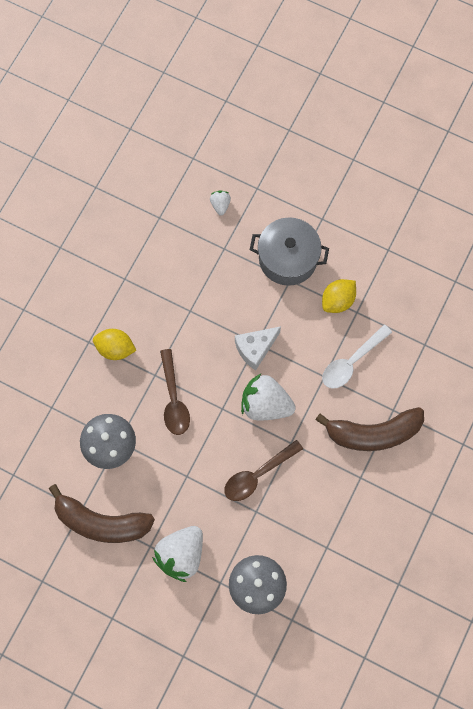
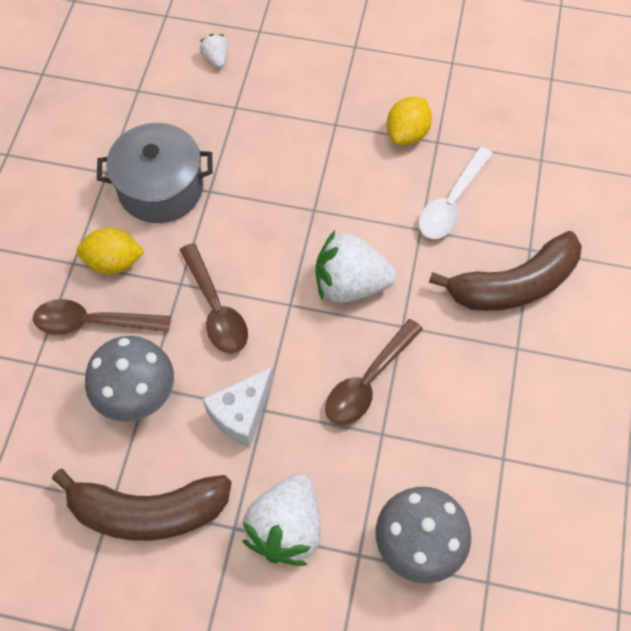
camera: 15 degrees left, 10 degrees down
white cheese [235,326,281,371] -> white cheese moved to [202,367,273,447]
grey pot [250,217,329,286] -> grey pot moved to [97,123,213,223]
none -> brown spoon [33,299,171,335]

